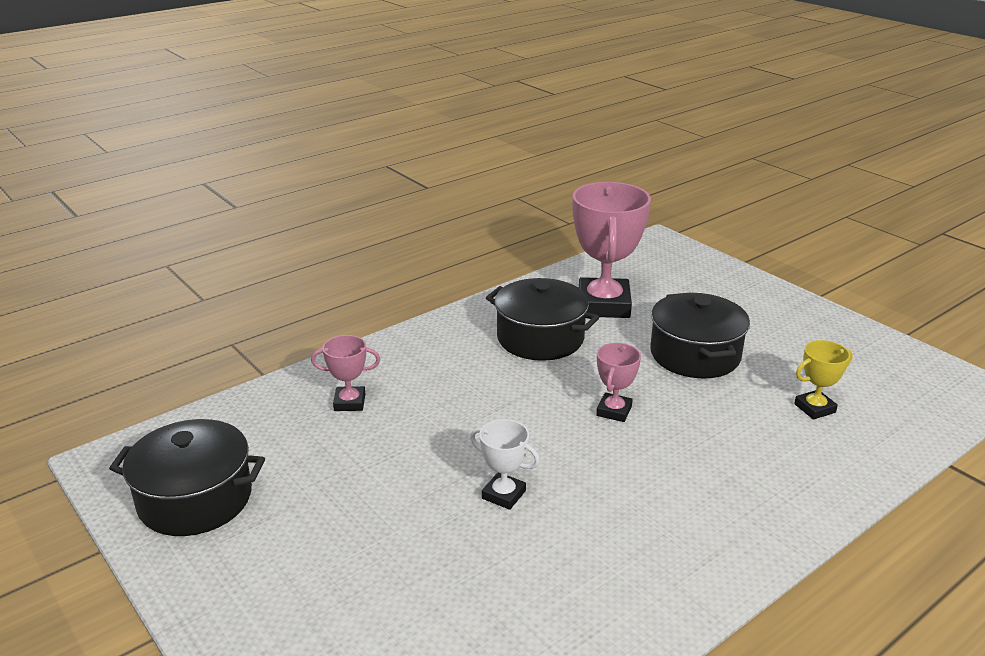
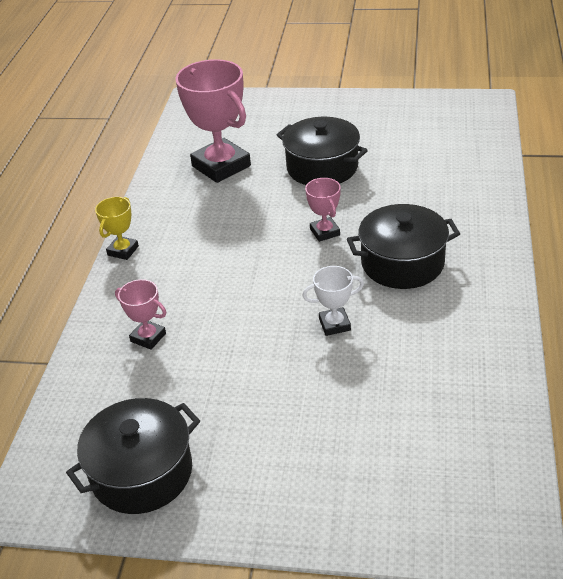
camera: 40 degrees left, 10 degrees up
pink trophy [311,335,380,411] -> pink trophy turned 75 degrees clockwise [115,279,166,350]
black pot [486,278,599,361] -> black pot moved to [347,204,460,289]
yellow trophy [794,340,853,420] -> yellow trophy moved to [95,197,139,260]

